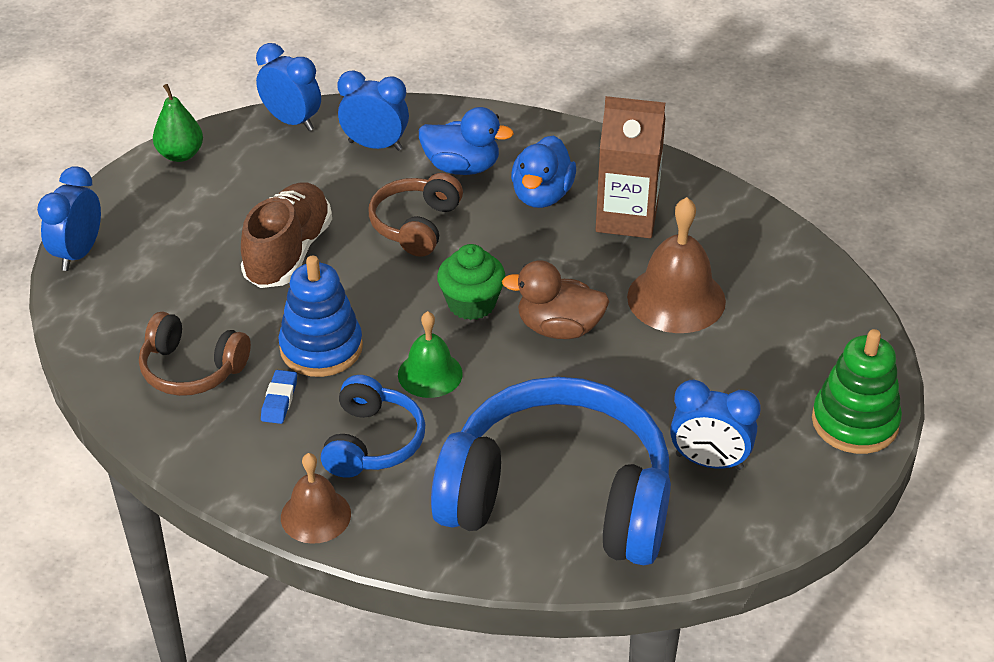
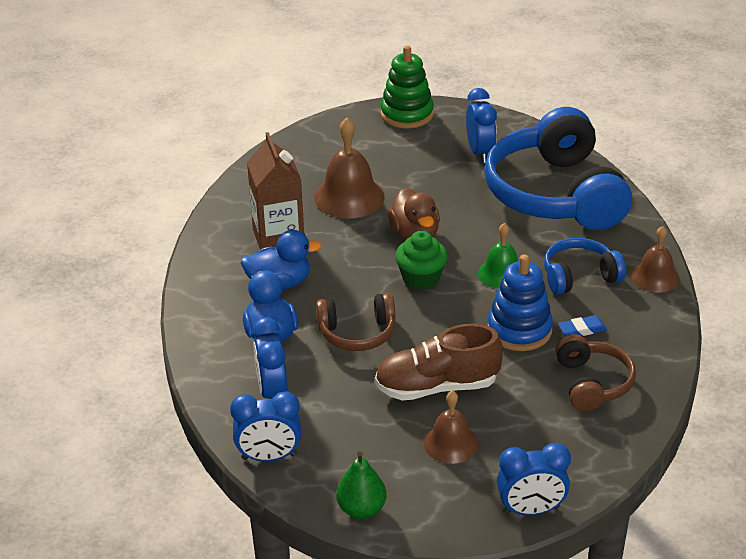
camera: 115 degrees left, 5 degrees down
blue clock [256,43,321,131] -> blue clock turned 105 degrees counterclockwise [230,391,301,461]
none -> brown bell [424,391,478,464]

